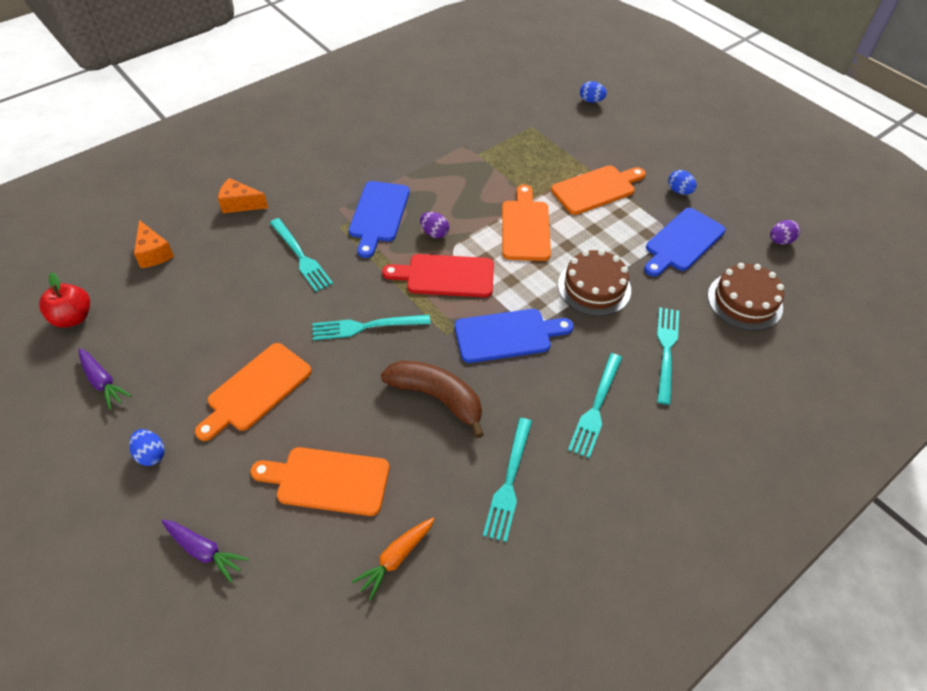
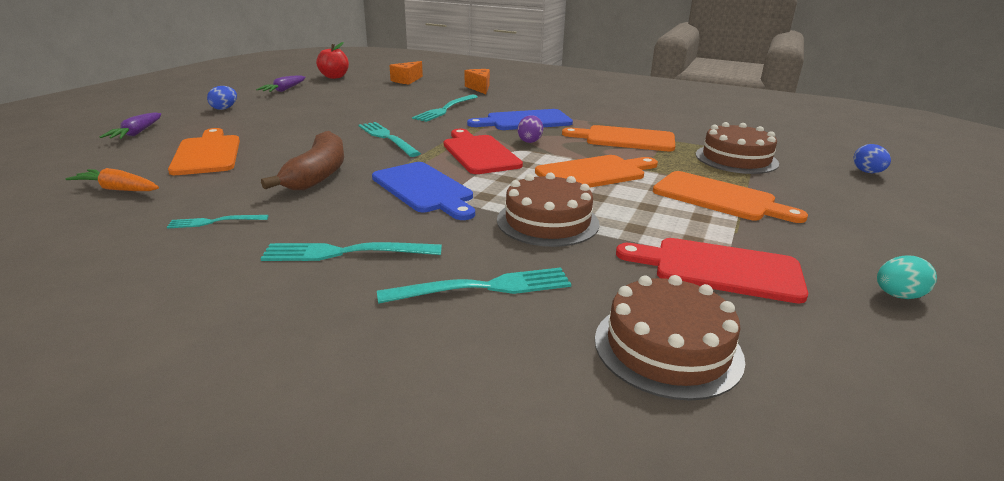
camera: 65 degrees right, 25 degrees down
orange cutting board [195,343,312,441] -> orange cutting board moved to [562,125,675,151]
turquoise fork [483,418,532,542] -> turquoise fork [167,215,268,229], size x0.58
blue cutting board [644,208,725,277] -> red cutting board [616,238,808,304]
blue egg [668,170,697,195] -> none
purple egg [770,220,800,245] -> none
none -> brown cake [696,122,779,174]
none -> turquoise egg [877,255,937,299]

